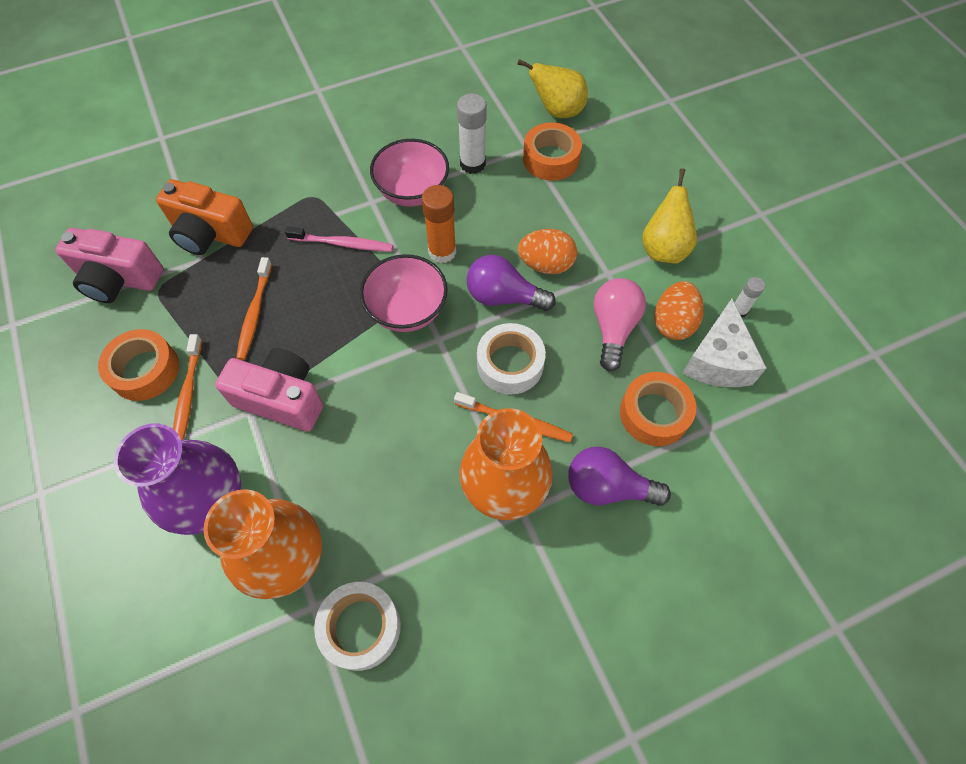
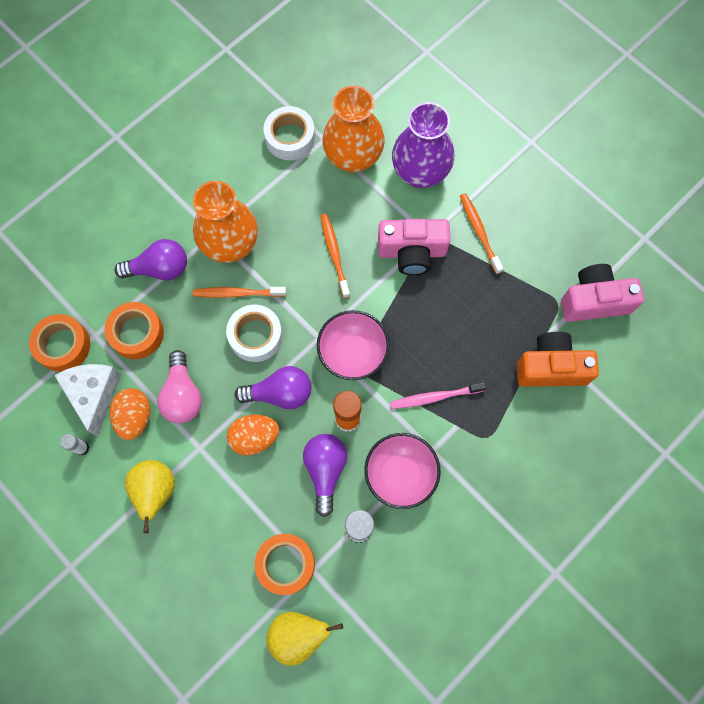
camera: 160 degrees right, 10 degrees up
orange tape [98,329,179,401] -> orange tape moved to [29,314,90,372]
orange toothbrush [236,257,272,360] -> orange toothbrush moved to [321,214,350,298]
none -> purple light bulb [303,434,347,517]

